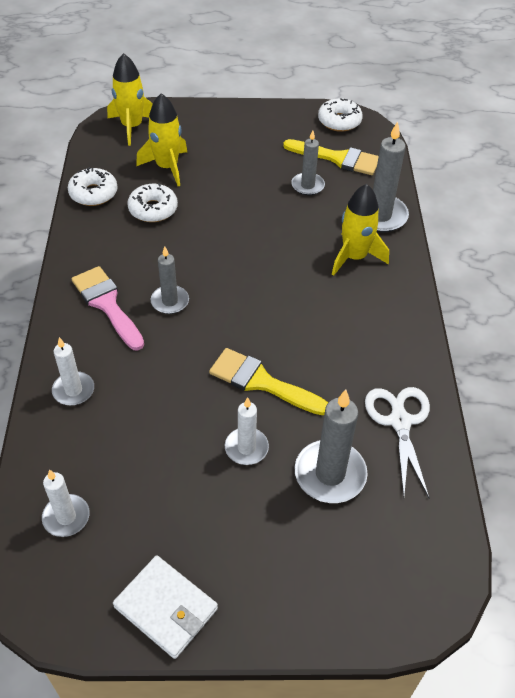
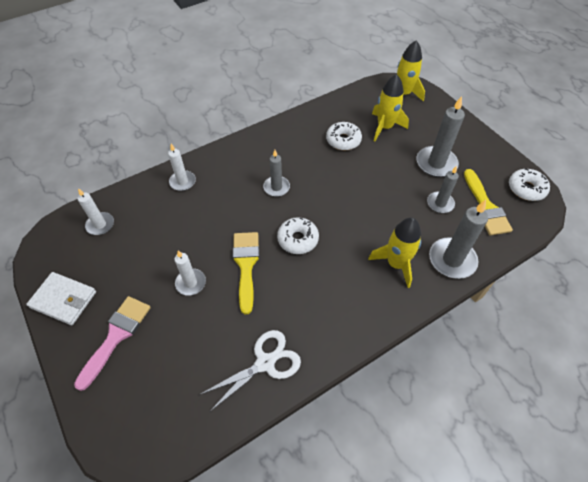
camera: 60 degrees right, 5 degrees up
white donut [68,167,118,206] -> white donut moved to [277,217,319,254]
pink brush [72,266,144,351] -> pink brush moved to [74,296,151,391]
white wallet [113,555,218,659] -> white wallet turned 75 degrees counterclockwise [26,272,96,325]
grey candle [295,390,367,503] -> grey candle moved to [416,96,465,177]

